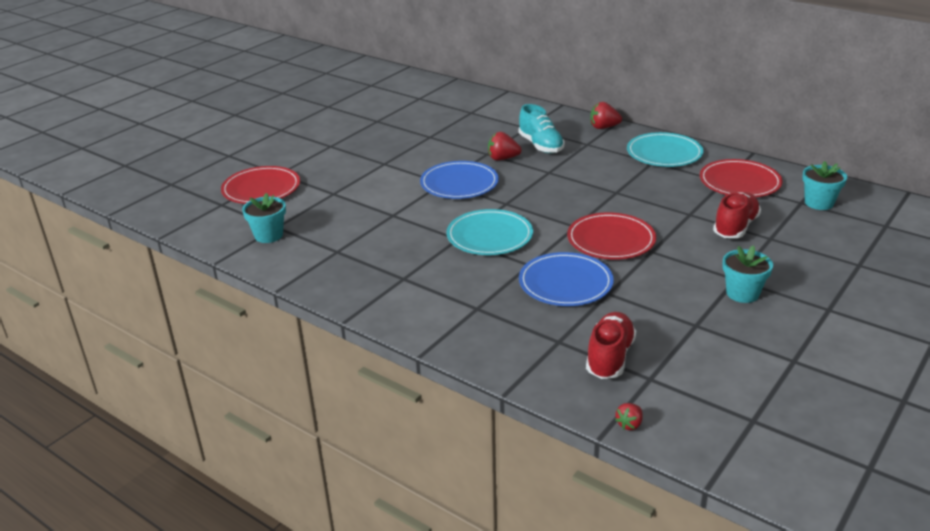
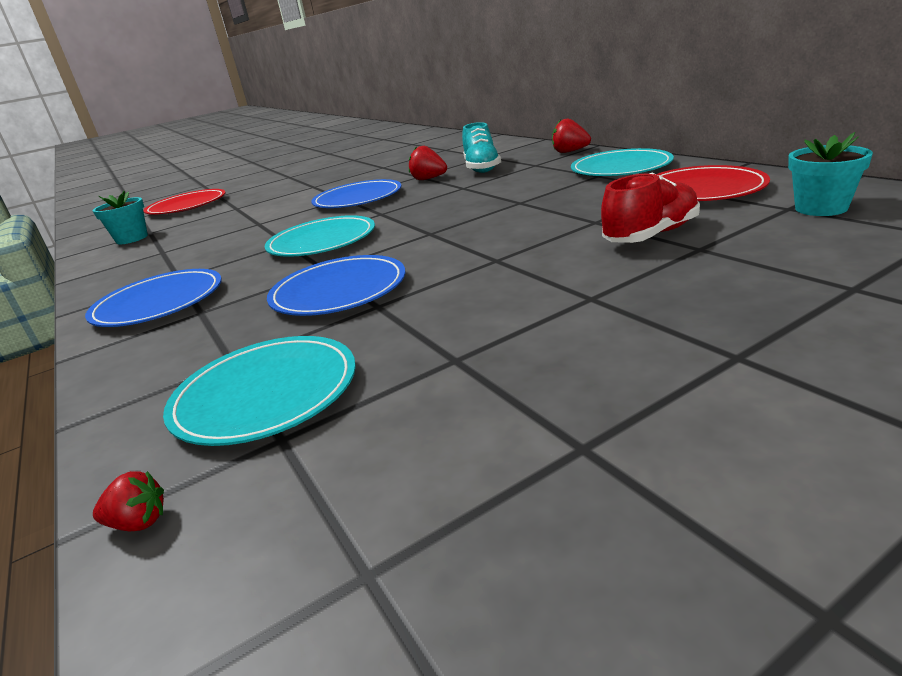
camera: 25 degrees right, 5 degrees down
red plate [567,213,656,259] -> none
red shoe [586,312,636,379] -> turquoise plate [163,336,356,446]
red strawberry [615,403,643,430] -> red strawberry turned 150 degrees counterclockwise [93,471,164,531]
turquoise flower pot [722,245,773,303] -> none
none -> blue plate [85,269,222,327]

